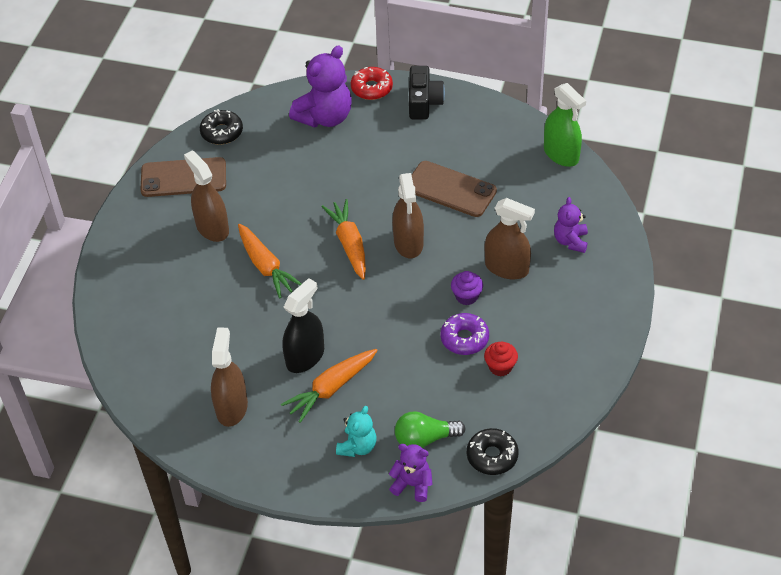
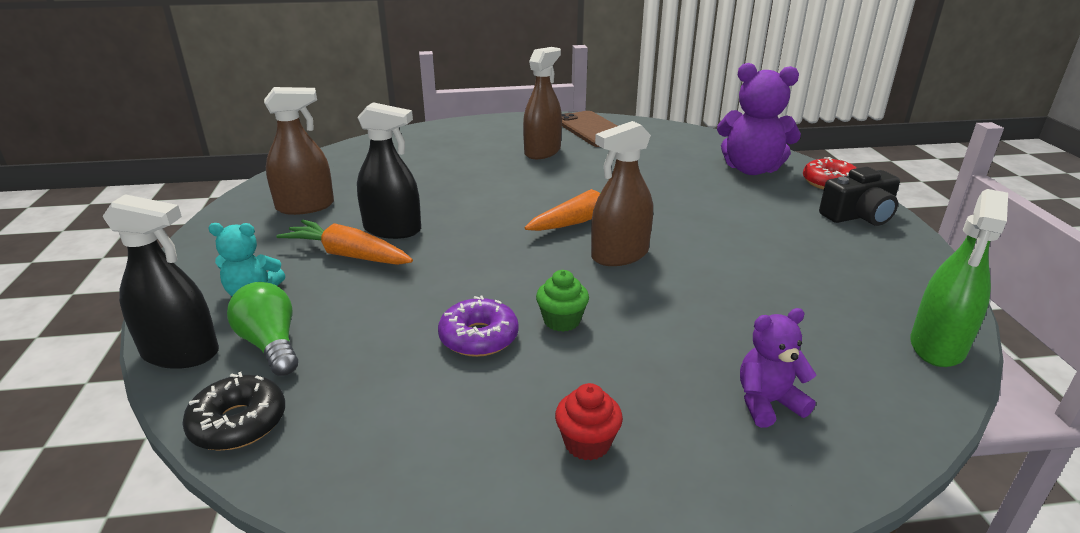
camera: 65 degrees right, 20 degrees down
black donut [200,109,243,145] -> none
orange carrot [238,224,302,298] -> none
purple teddy bear [389,444,433,502] -> black spray bottle [103,194,219,369]
brown phone [412,161,497,217] -> none
purple cupcake [451,271,483,305] -> green cupcake [536,270,589,332]
red cupcake [484,342,518,376] -> red cupcake moved to [555,383,623,460]
brown spray bottle [485,198,535,279] -> none

